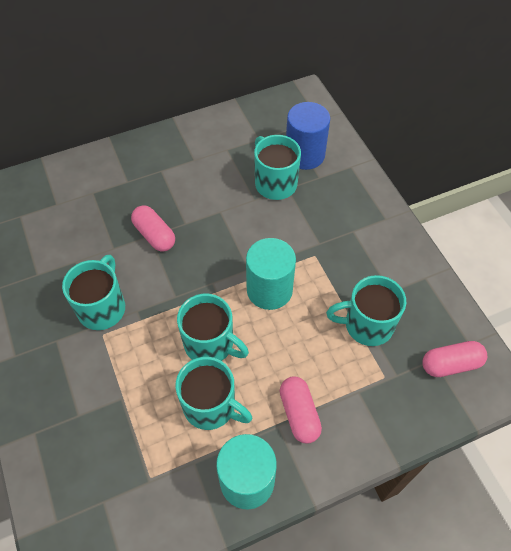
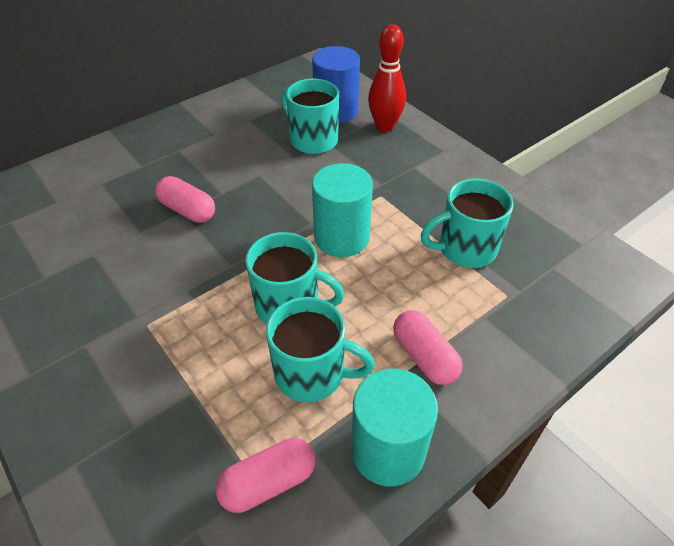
camera: 15 degrees left, 10 degrees down
turquoise mug [62,255,125,330] -> none
pink capsule [422,341,487,377] -> pink capsule moved to [215,438,315,513]
none -> red bowling pin [368,24,406,132]

